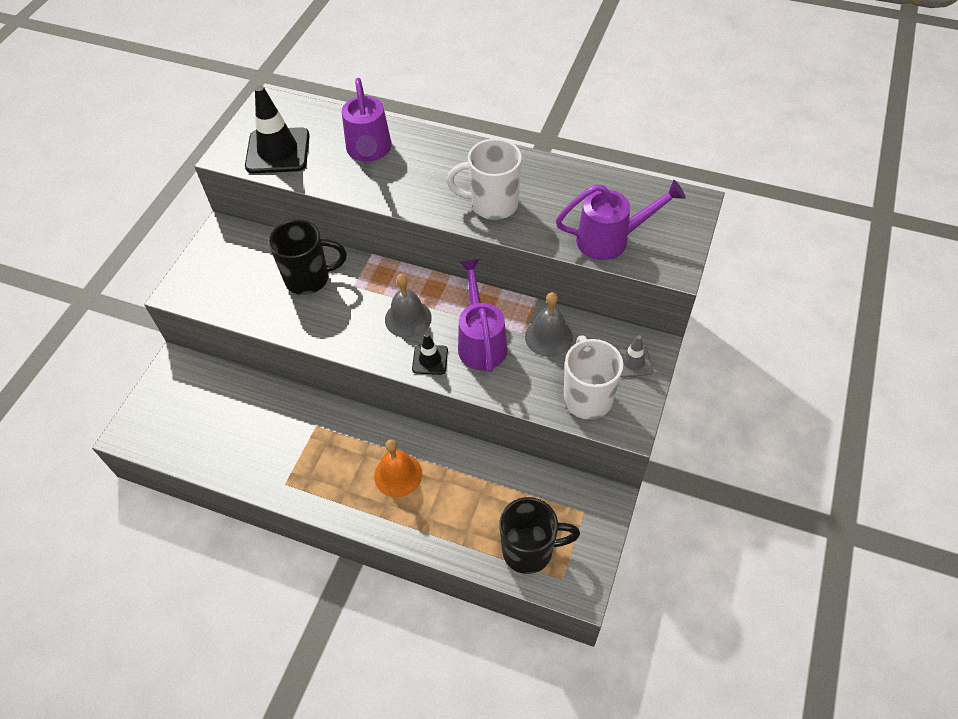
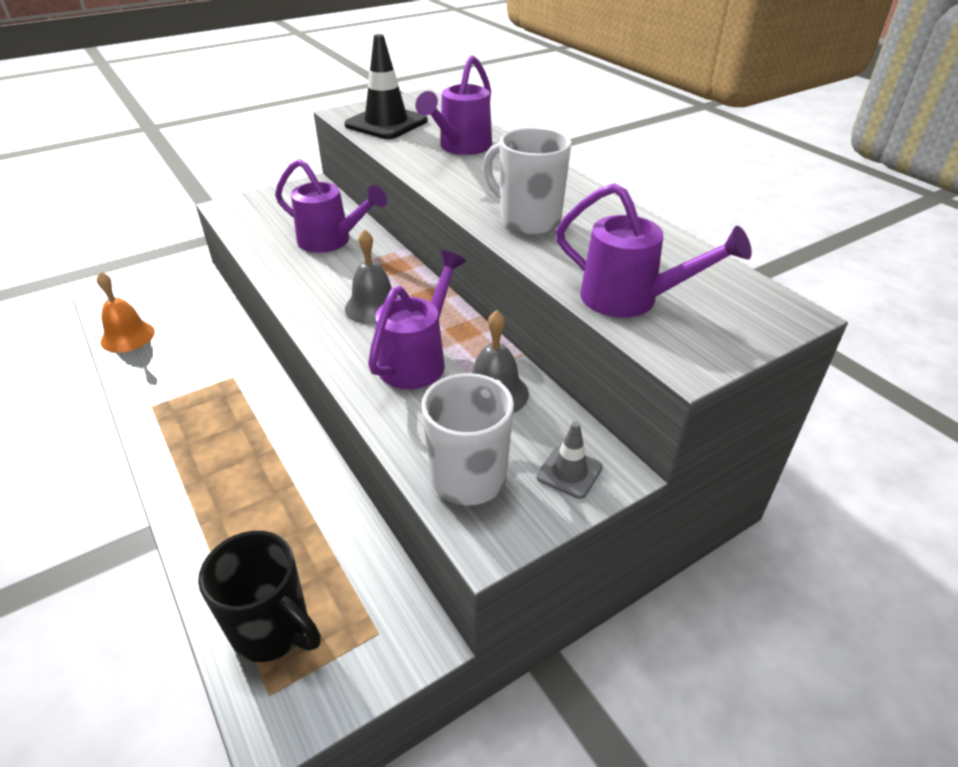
camera: 35 degrees right, 15 degrees down
black mug [268,220,347,295] -> purple watering can [275,159,387,253]
orange bell [374,439,422,497] -> orange bell moved to [97,272,155,353]
black traffic cone [412,333,448,375] -> none

